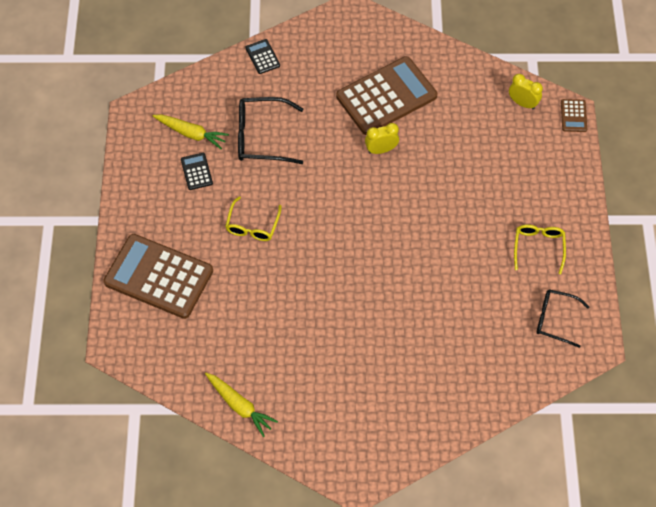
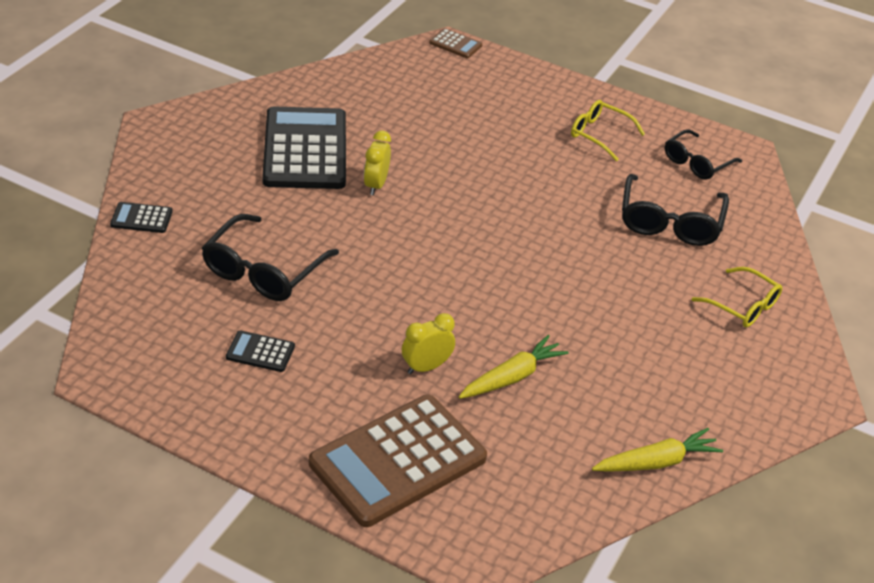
camera: 65 degrees left, 20 degrees down
yellow carrot [153,114,229,149] -> yellow carrot moved to [459,335,569,399]
yellow glasses [225,196,282,241] -> yellow glasses moved to [692,267,782,328]
brown calculator [336,56,437,135] -> black calculator [262,106,346,189]
yellow clock [509,74,543,109] -> yellow clock moved to [402,313,455,374]
none -> black glasses [622,174,729,246]

